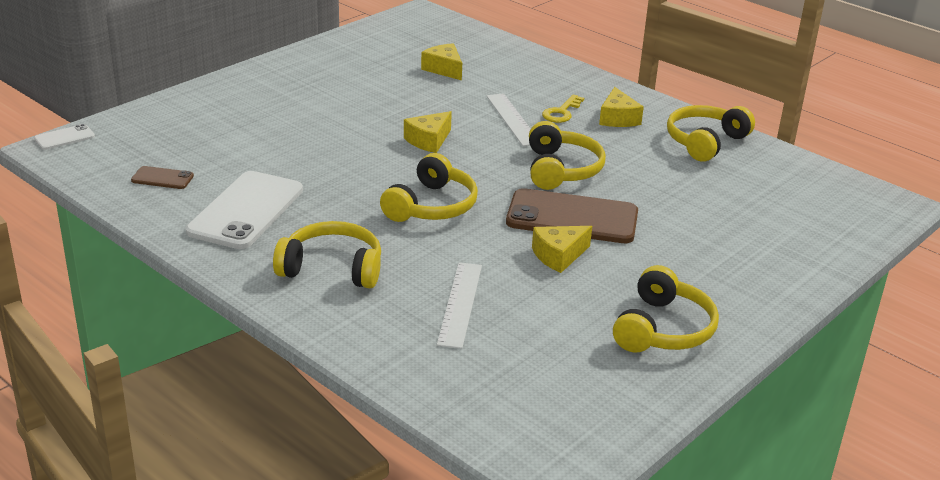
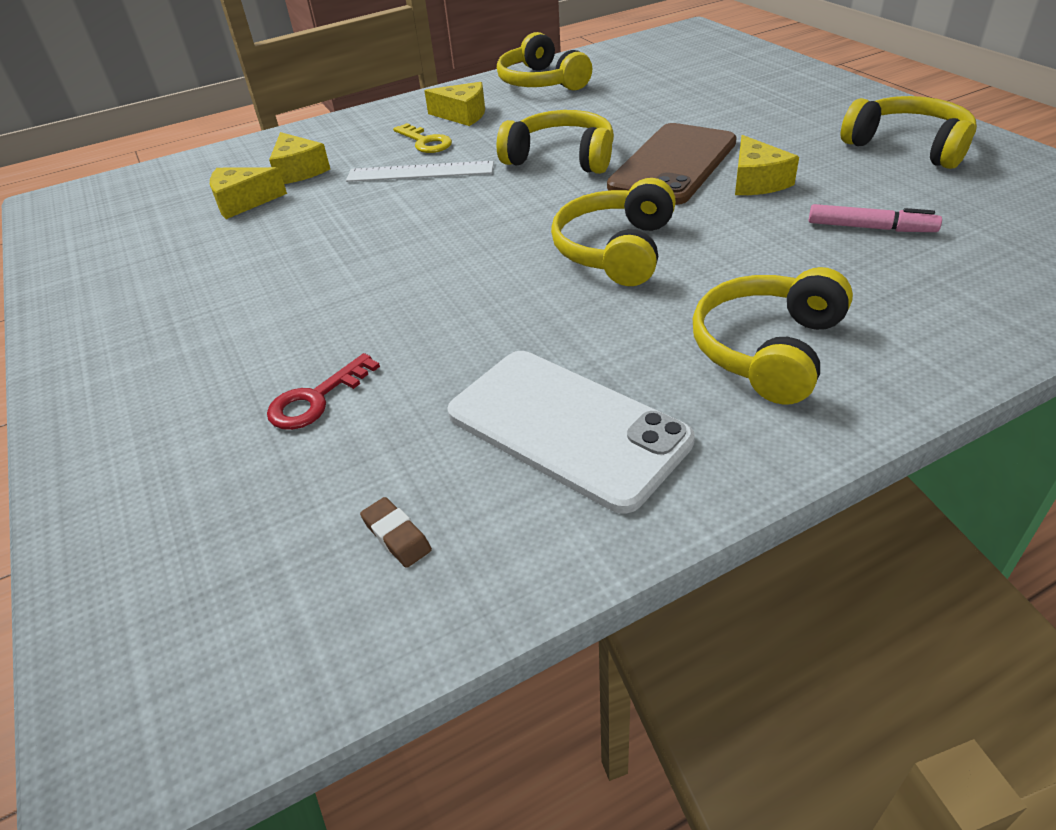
camera: 65 degrees left, 10 degrees up
white phone [34,124,95,150] -> none
brown phone [131,166,194,189] -> brown eraser [360,497,432,568]
yellow headphones [380,153,478,222] -> yellow headphones turned 120 degrees counterclockwise [551,178,676,286]
yellow cheese [404,111,452,153] -> yellow cheese moved to [269,132,330,184]
white ruler [437,262,482,349] -> none
none -> red key [267,353,380,430]
none -> pink marker [809,204,942,232]

